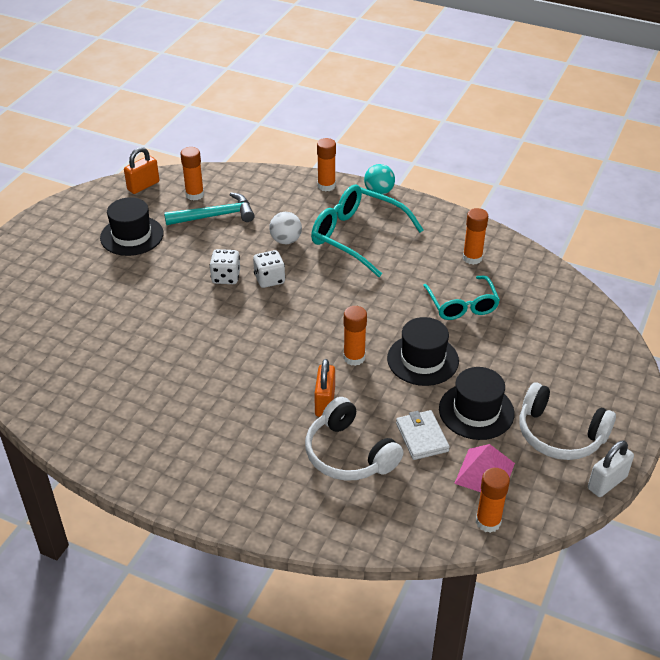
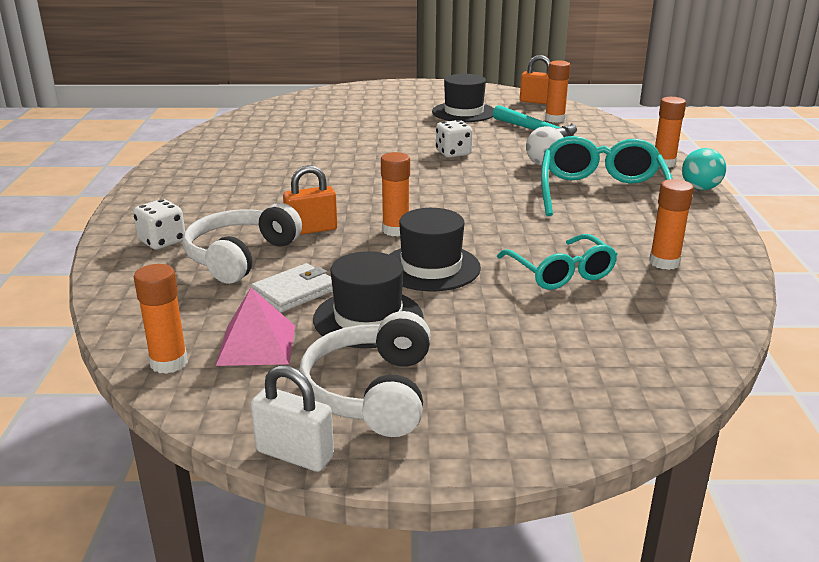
camera: 65 degrees right, 15 degrees down
white dice [253,250,285,288] -> white dice moved to [133,199,185,250]
turquoise glasses [423,276,500,320] -> turquoise glasses turned 75 degrees counterclockwise [497,234,618,290]

